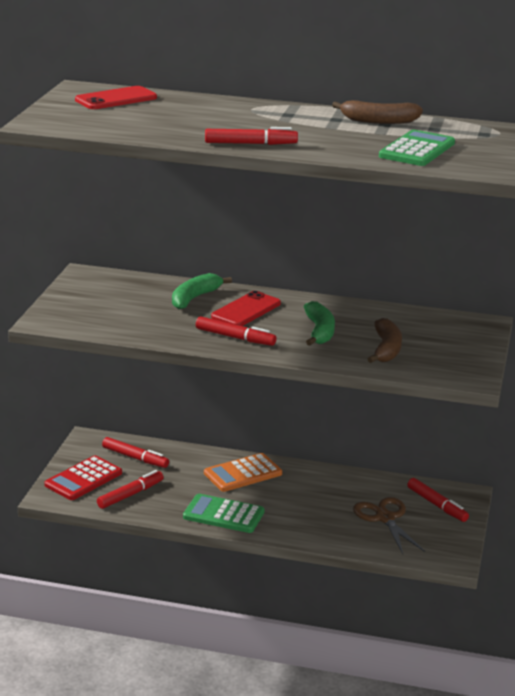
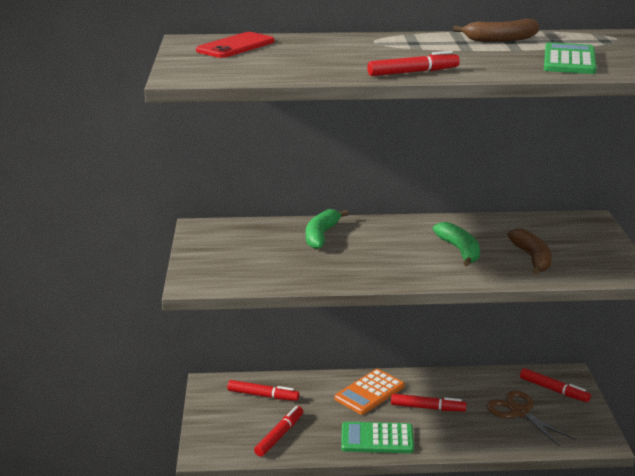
camera: 15 degrees left, 0 degrees up
red calculator [45,456,122,500] -> none
red marker [196,316,276,346] -> red marker moved to [391,394,466,411]
red phone [211,291,281,326] -> none

